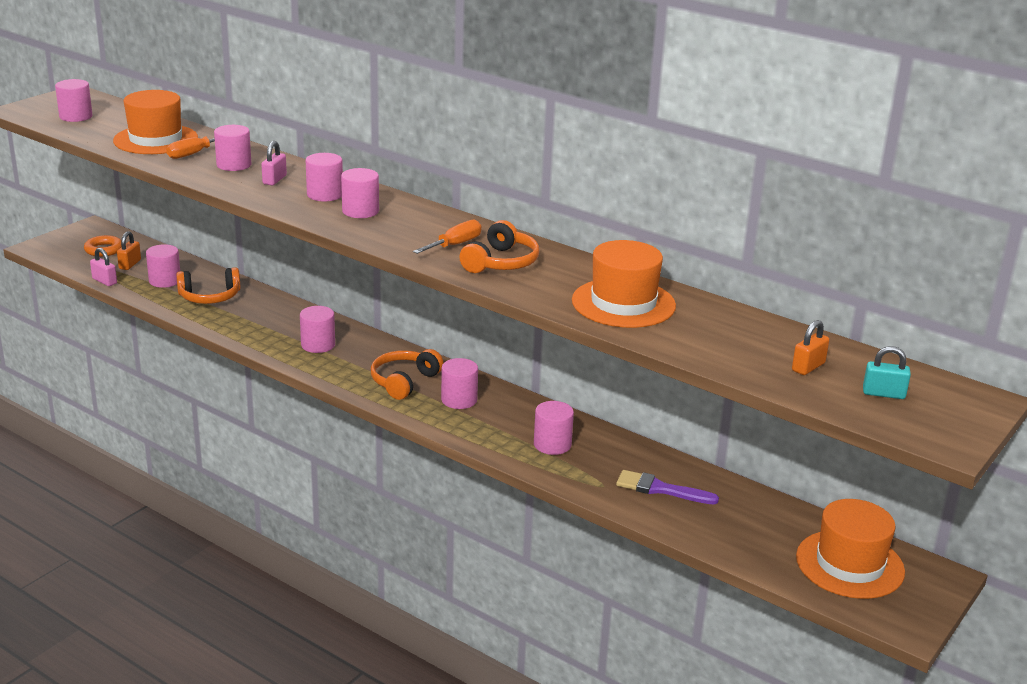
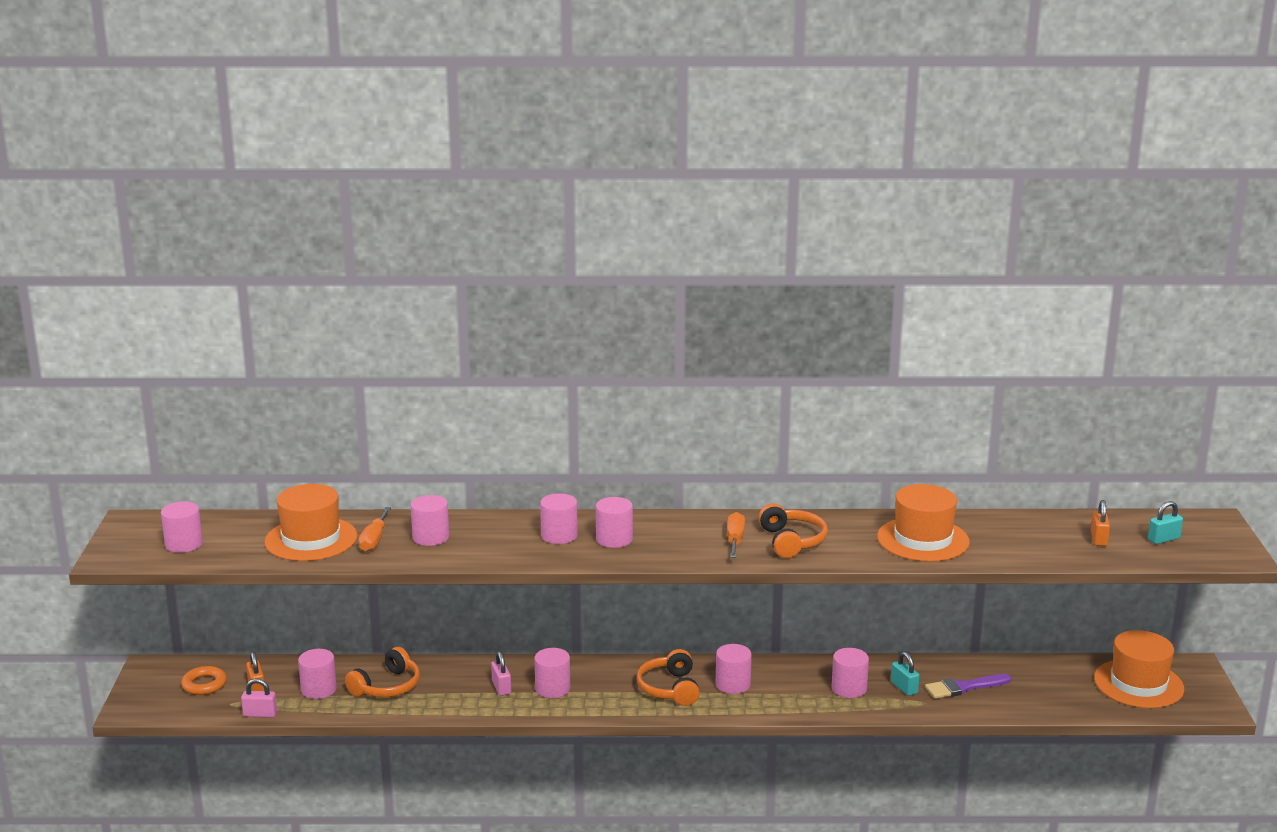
camera: 35 degrees left, 5 degrees down
pink padlock [261,141,287,185] -> pink padlock moved to [491,651,511,696]
none -> turquoise padlock [891,651,919,696]

